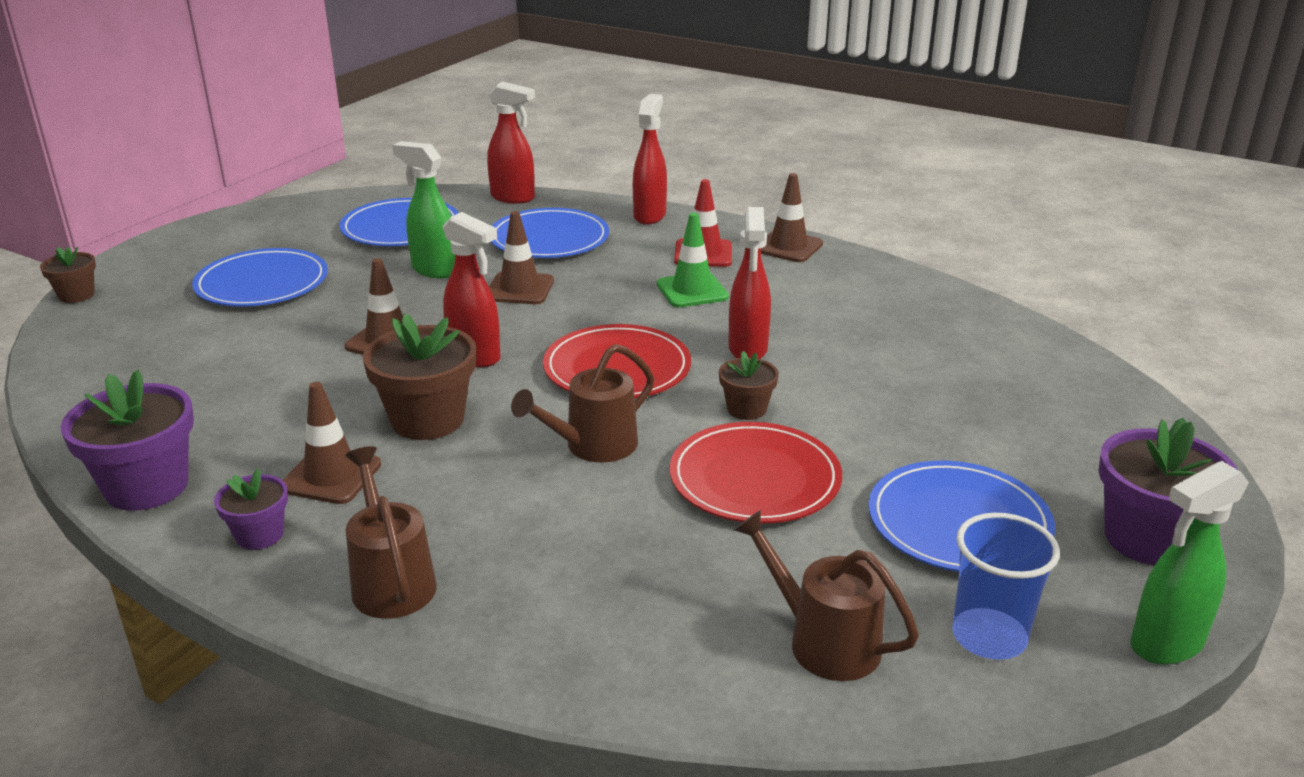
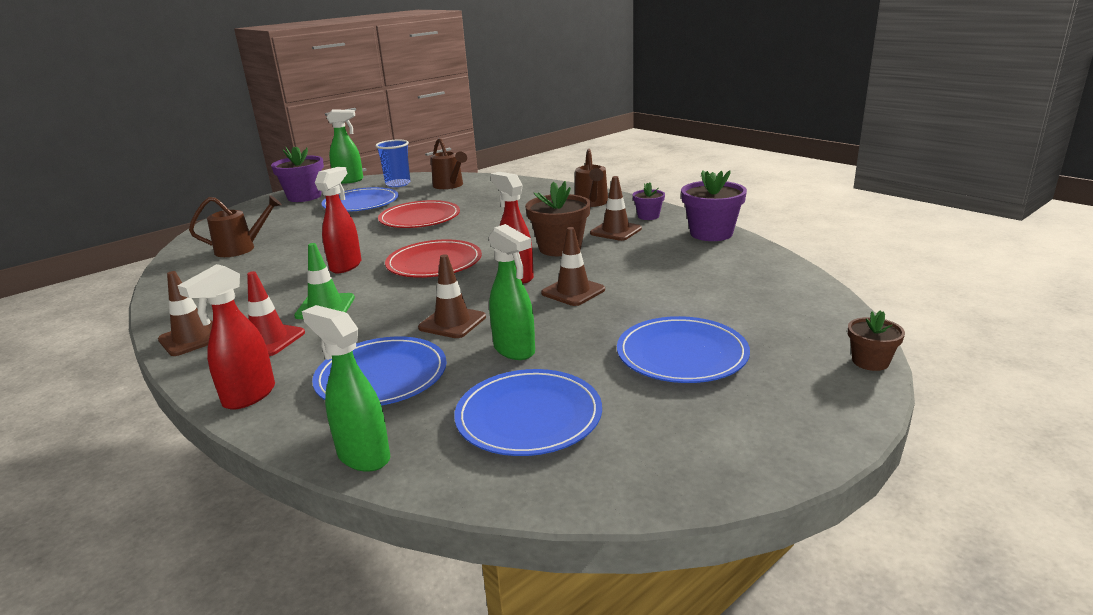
camera: 160 degrees left, 5 degrees down
red spray bottle [487,81,535,204] -> green spray bottle [302,305,390,472]
brown watering can [511,344,654,463] -> brown watering can moved to [189,195,282,257]
brown flower pot [719,351,779,420] -> none

